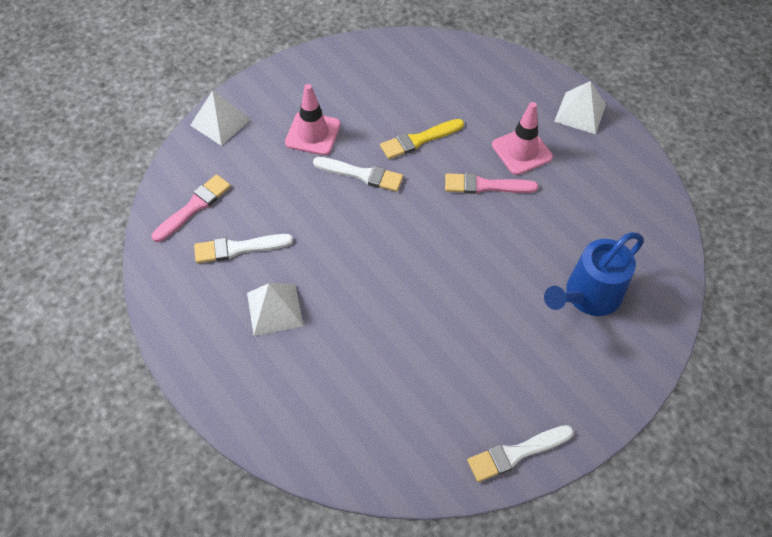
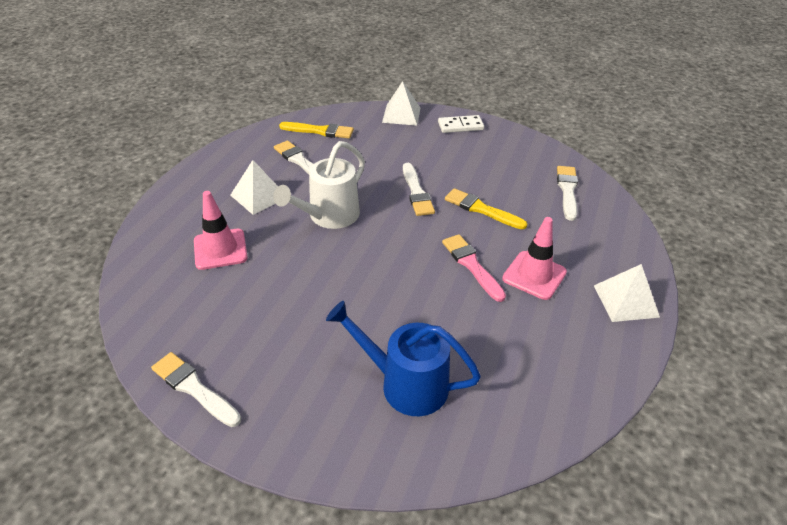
camera: 60 degrees right, 15 degrees down
pink brush [152,175,231,242] -> yellow brush [279,122,354,139]
pink traffic cone [285,84,341,155] -> pink traffic cone moved to [194,191,248,270]
none -> white watering can [273,141,365,229]
none -> white domino [438,115,484,133]
none -> white brush [557,166,578,221]

